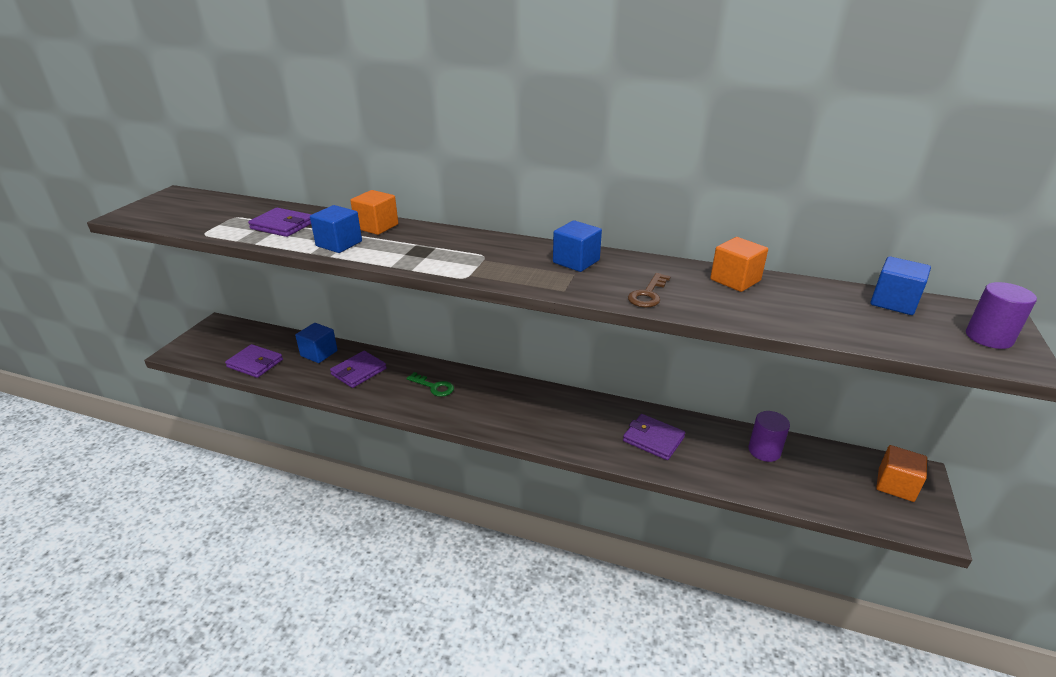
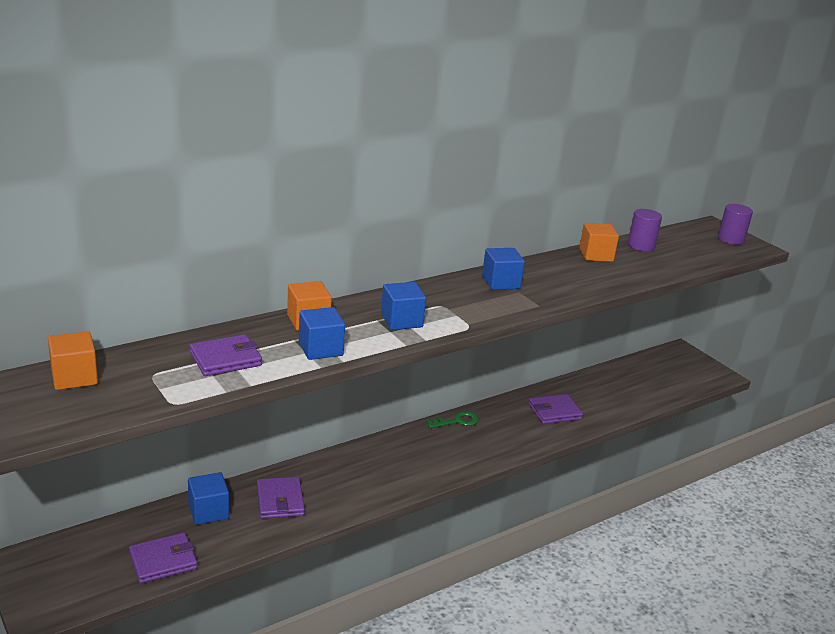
camera: 55 degrees left, 5 degrees down
green key [407,372,454,397] -> green key moved to [426,411,478,428]
brown key [628,273,671,307] -> none
purple cylinder [748,411,790,462] -> purple cylinder moved to [628,209,662,251]
blue cube [870,256,931,315] -> blue cube moved to [381,282,426,330]
orange cube [876,445,927,502] -> orange cube moved to [48,331,98,390]

